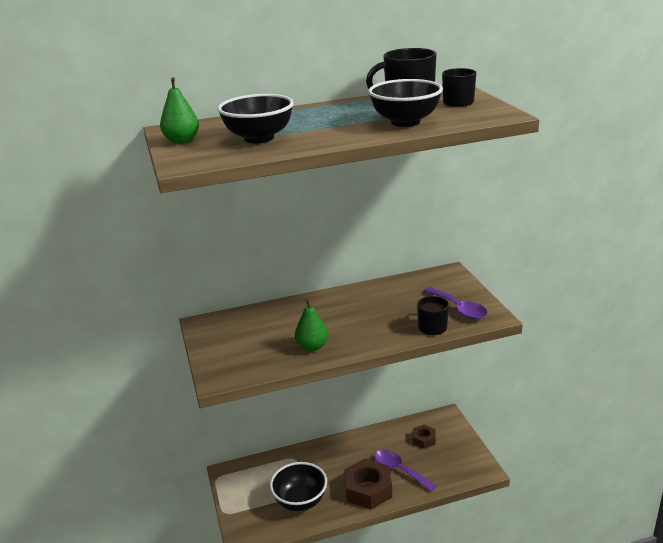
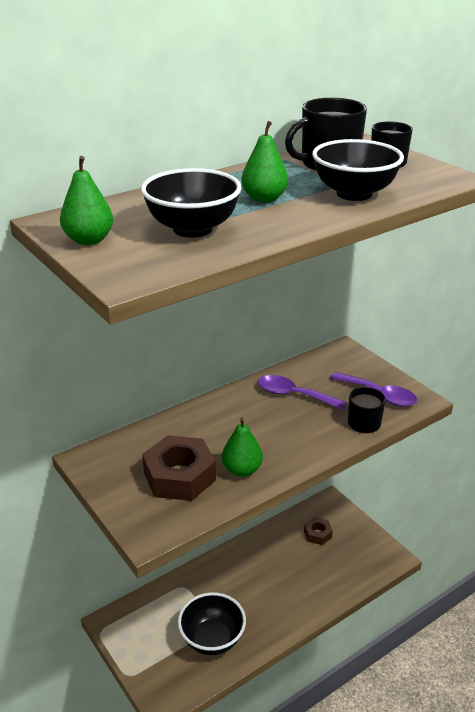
camera: 20 degrees left, 5 degrees up
brown nut [344,459,392,509] -> brown nut moved to [142,435,216,501]
purple spoon [374,450,437,492] -> purple spoon moved to [258,375,347,410]
none -> green pear [241,121,288,203]

